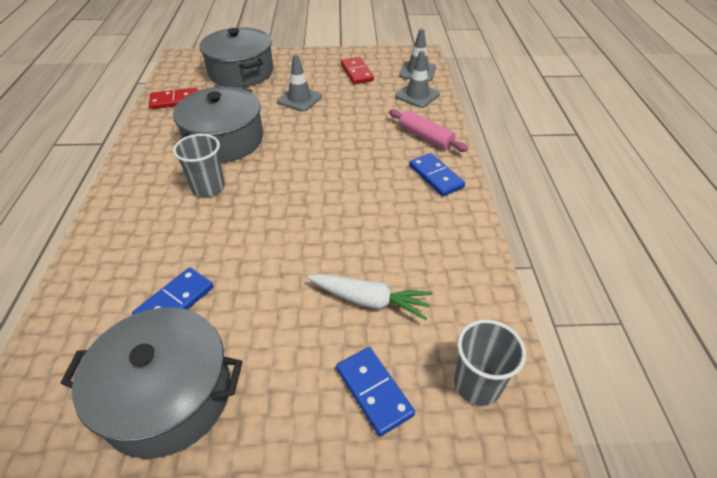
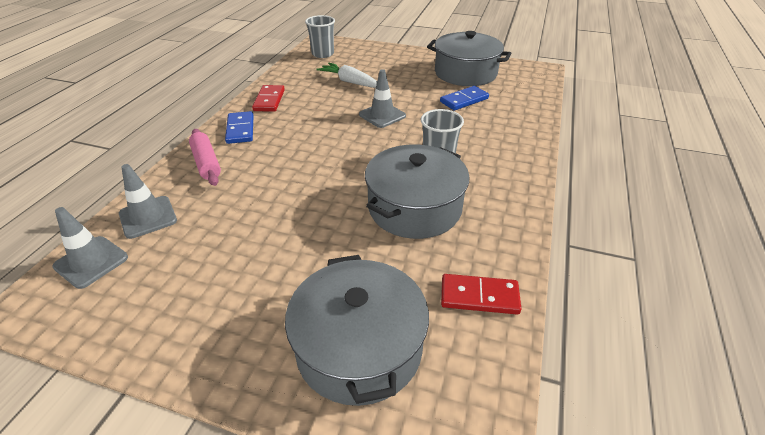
camera: 160 degrees left, 5 degrees down
grey traffic cone [277,54,322,112] -> grey traffic cone moved to [359,69,406,128]
blue domino [336,347,415,437] -> none
red domino [341,57,374,84] -> red domino moved to [252,85,285,112]

